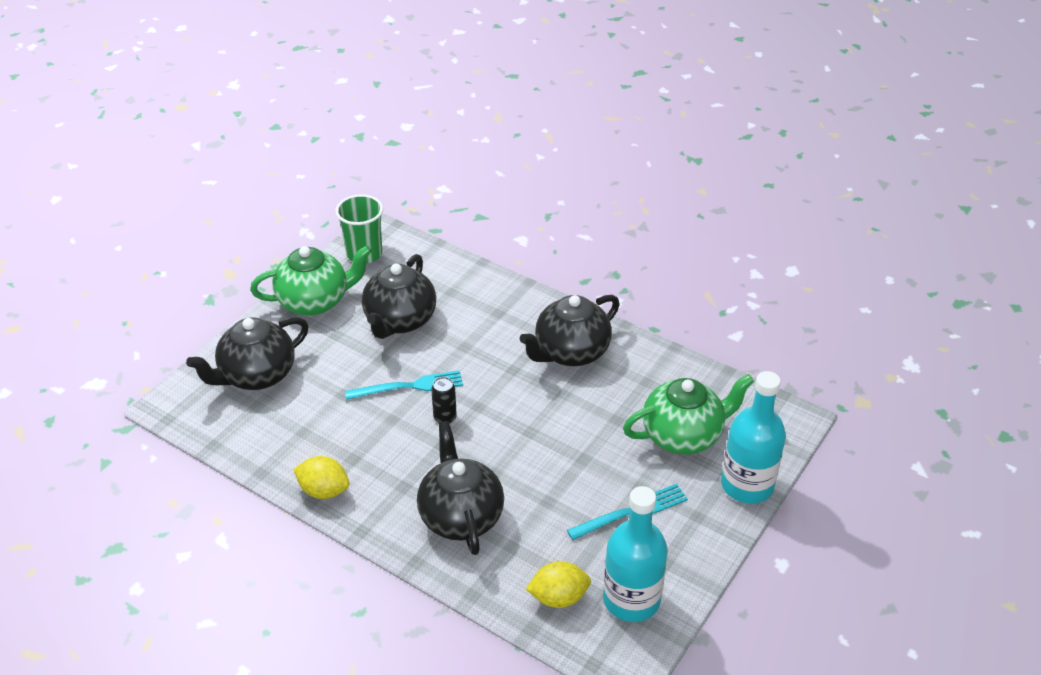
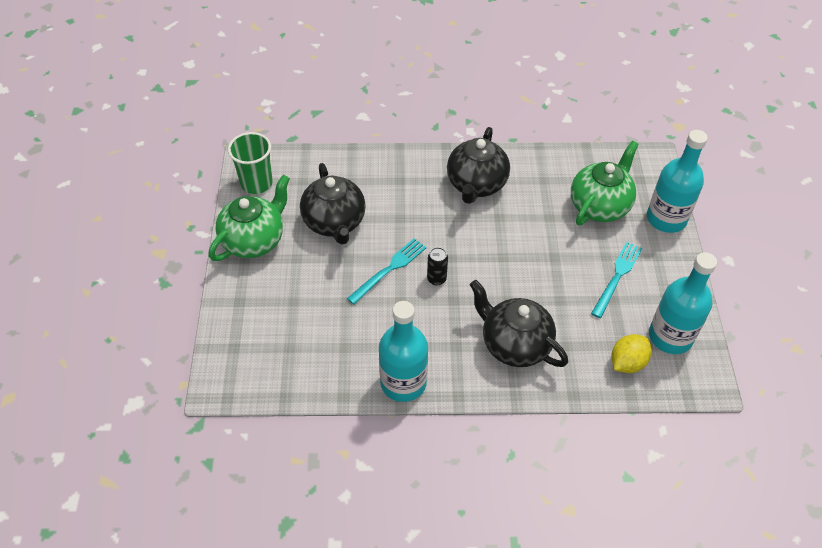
camera: 35 degrees left, 10 degrees up
black teapot [186,317,309,390] -> none
yellow lemon [293,456,349,499] -> turquoise bottle [379,301,428,402]

